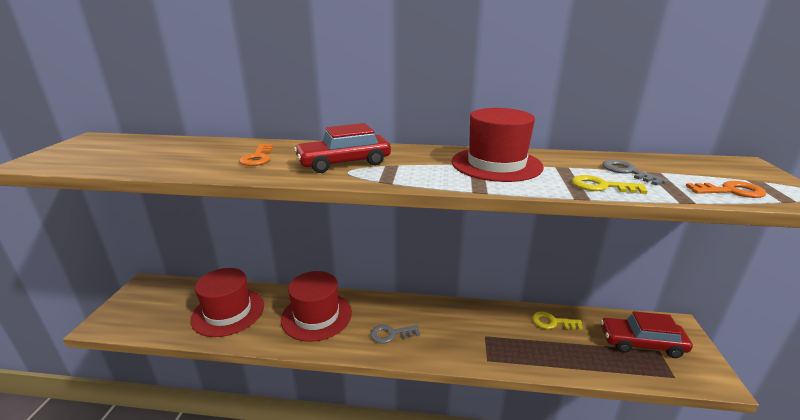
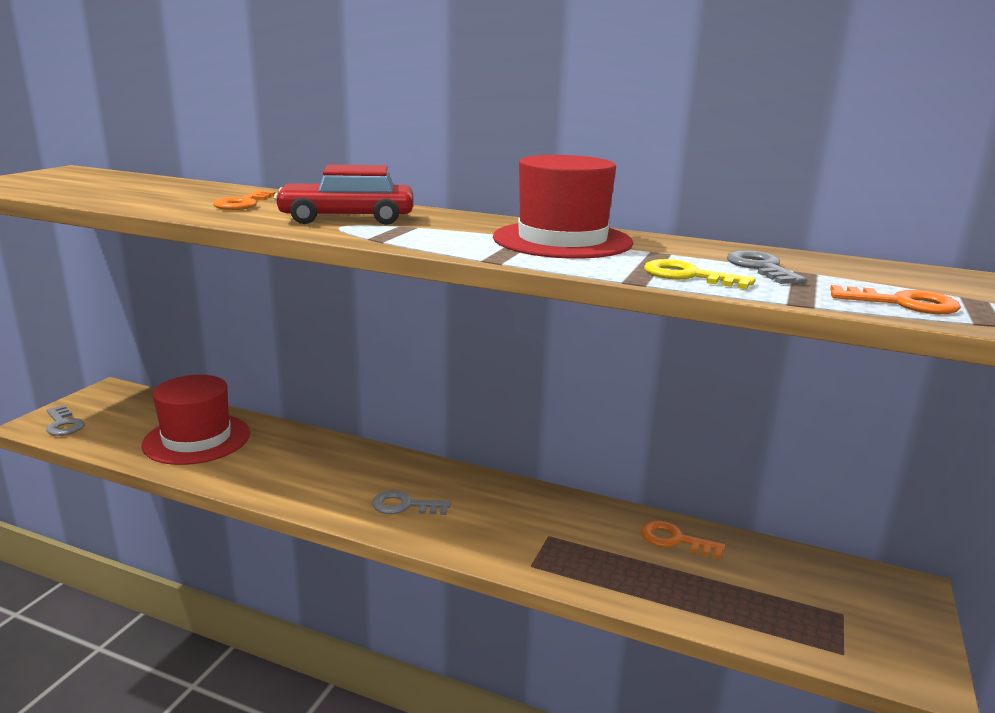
camera: 15 degrees right, 5 degrees down
red hat [281,271,352,342] -> none
yellow key [532,312,583,330] -> orange key [641,521,725,559]
red car [600,311,693,358] -> none
none -> grey key [46,405,85,436]

